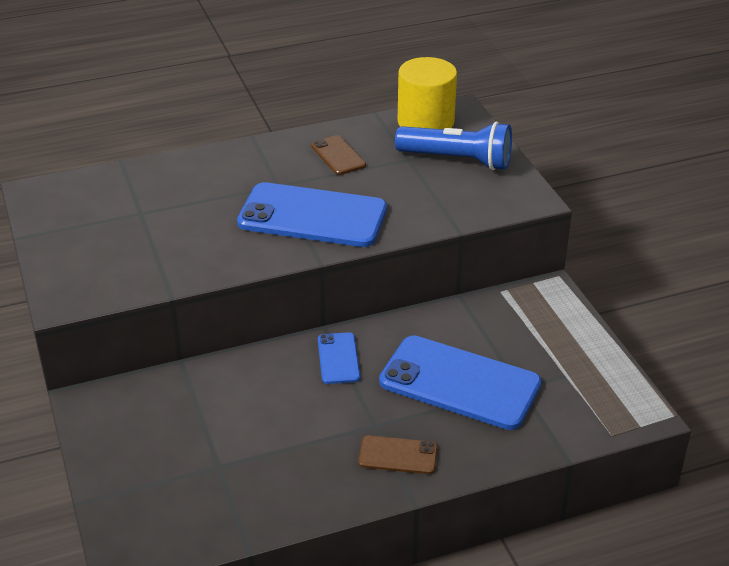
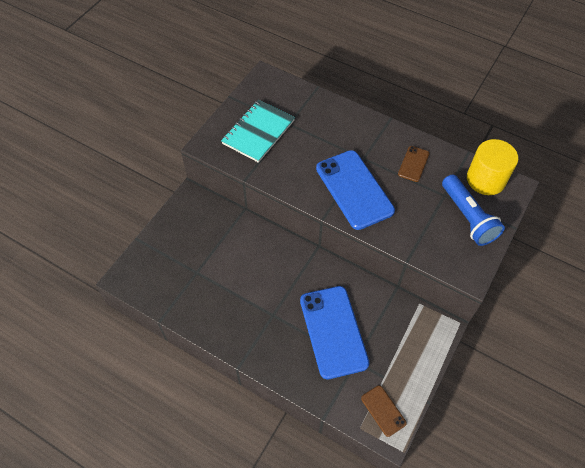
camera: 50 degrees right, 20 degrees up
blue phone [318,332,360,384] -> none
brown phone [358,435,438,474] -> brown phone moved to [361,385,407,437]
none -> turquoise notebook [221,99,295,163]

